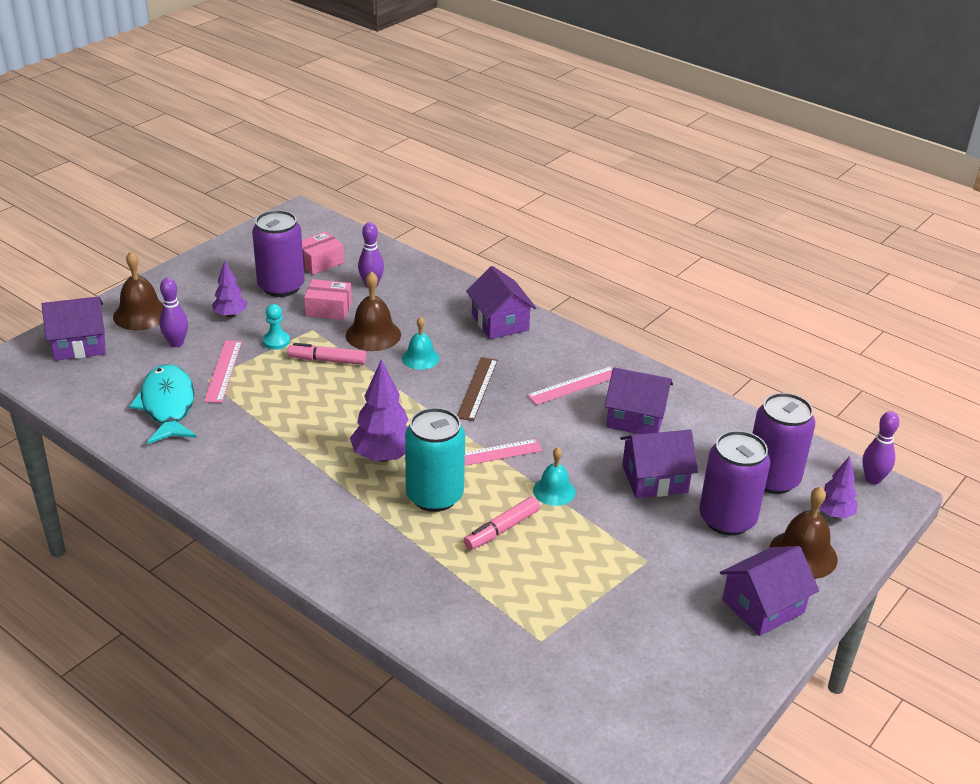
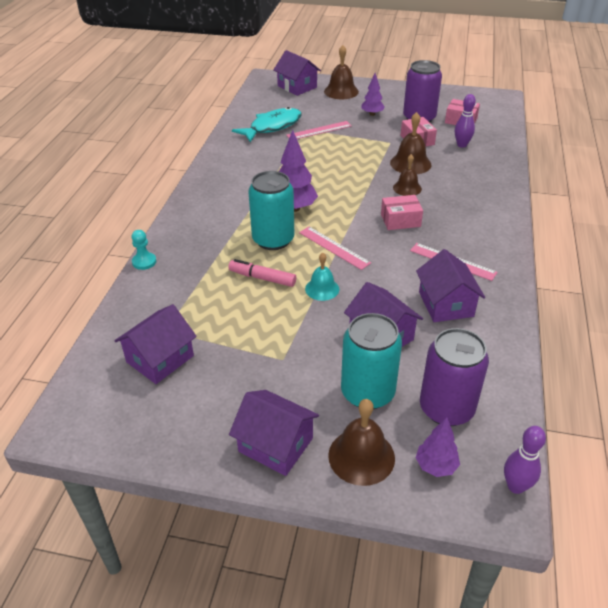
camera: 65 degrees right, 5 degrees up
purple bowling pin [159,278,188,347] -> none
turquoise pawn [263,304,290,350] -> turquoise pawn moved to [132,230,156,270]
pink marker [287,343,367,365] -> none
turquoise bell [402,316,439,370] -> brown bell [393,154,422,196]
brown ruler [457,357,498,421] -> pink box [381,195,423,230]
purple house [466,266,536,339] -> purple house moved to [114,304,197,384]
purple can [699,431,770,535] -> turquoise can [341,313,402,409]

